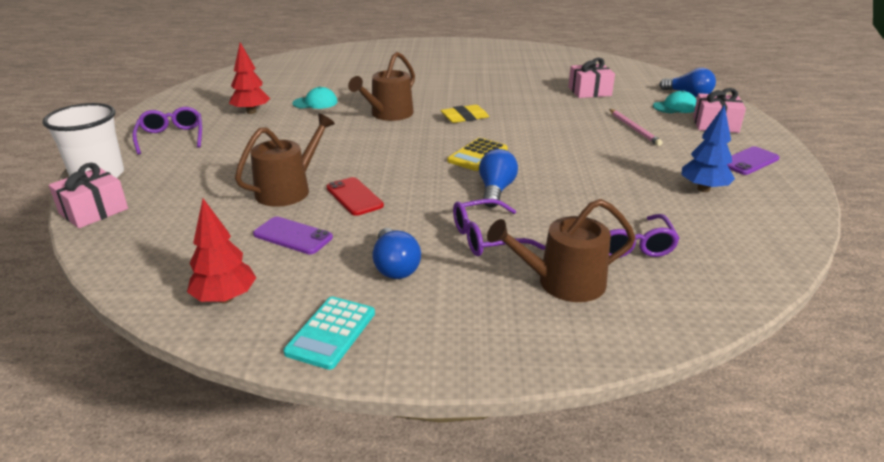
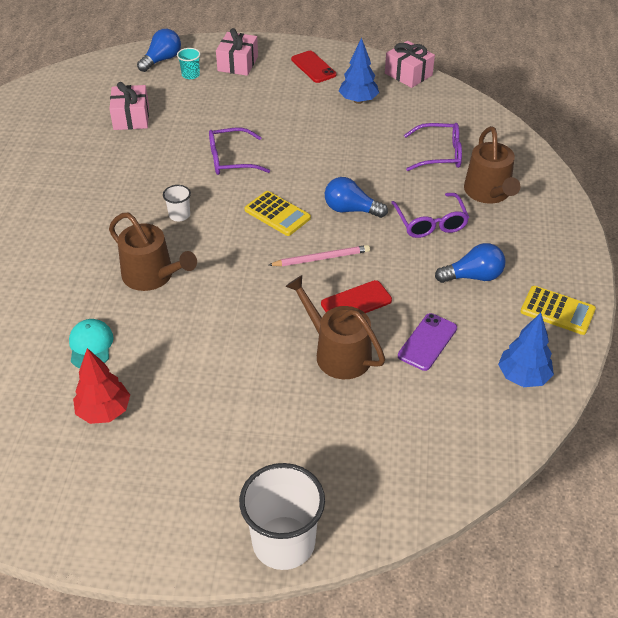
camera: 85 degrees left, 15 degrees up
pink gift [49,162,128,228] -> pink gift moved to [385,41,435,88]
purple glasses [132,107,202,155] -> purple glasses moved to [209,128,270,175]
red tree [187,199,256,303] -> blue tree [498,313,554,387]
turquoise calculator [283,297,375,370] -> yellow calculator [520,286,596,335]
yellow eraser [441,105,489,123] -> white cup [163,185,191,221]
pink pencil [609,109,662,146] -> pink pencil moved to [269,245,370,266]
turquoise cap [653,90,697,113] -> turquoise cup [177,48,200,79]
purple phone [727,146,780,175] -> red phone [291,51,337,83]

